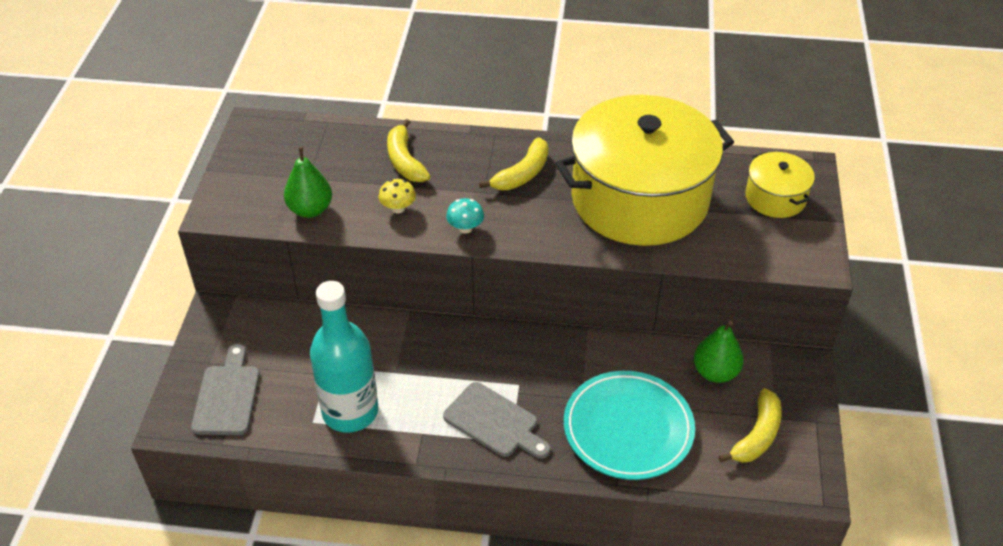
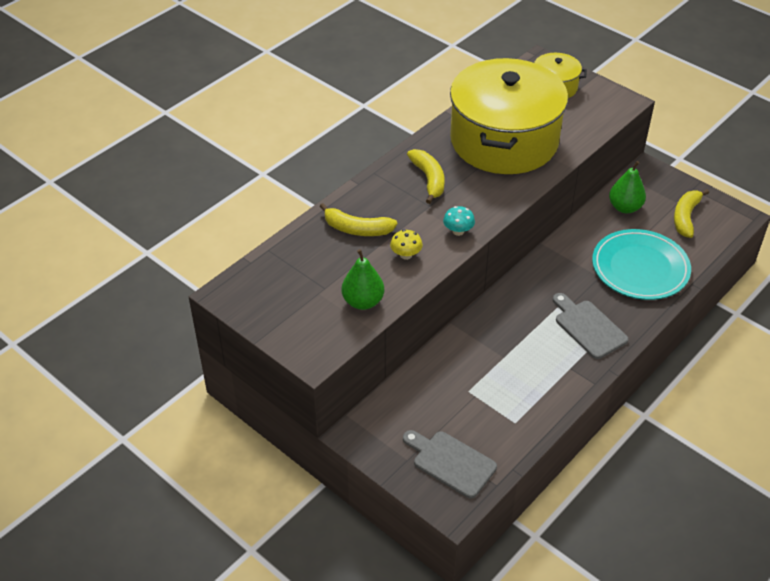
camera: 55 degrees left, 0 degrees up
turquoise bottle [310,281,378,433] -> none
grey cutting board [443,382,551,459] -> grey cutting board turned 105 degrees counterclockwise [553,293,628,359]
yellow banana [719,388,782,463] -> yellow banana turned 135 degrees counterclockwise [674,189,709,238]

